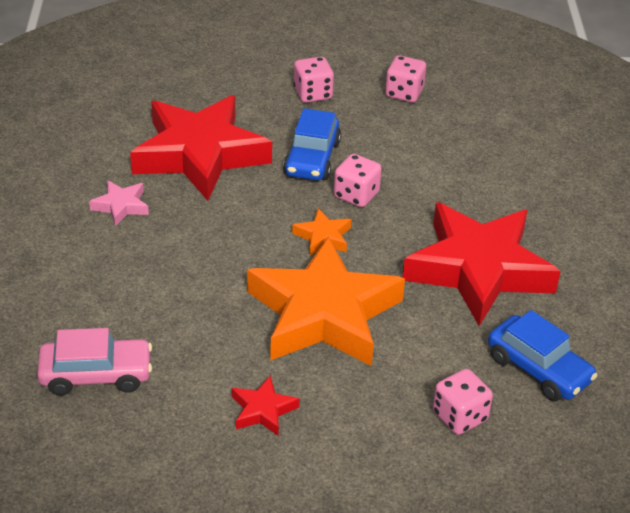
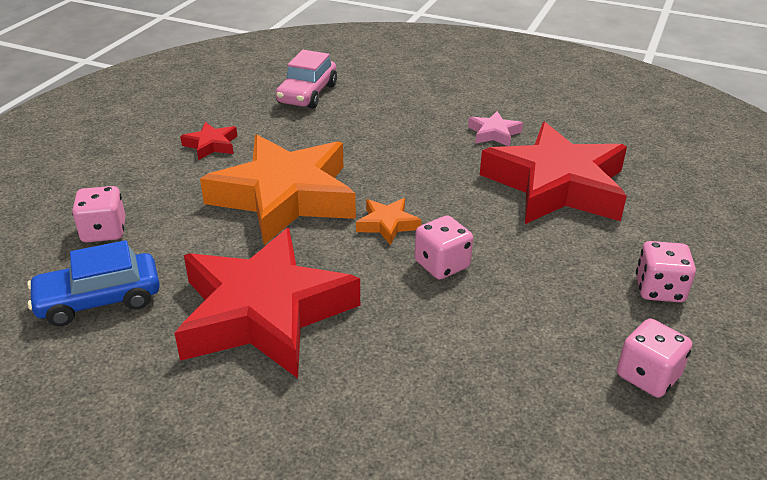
camera: 115 degrees right, 5 degrees down
blue car [283,108,341,180] -> none

